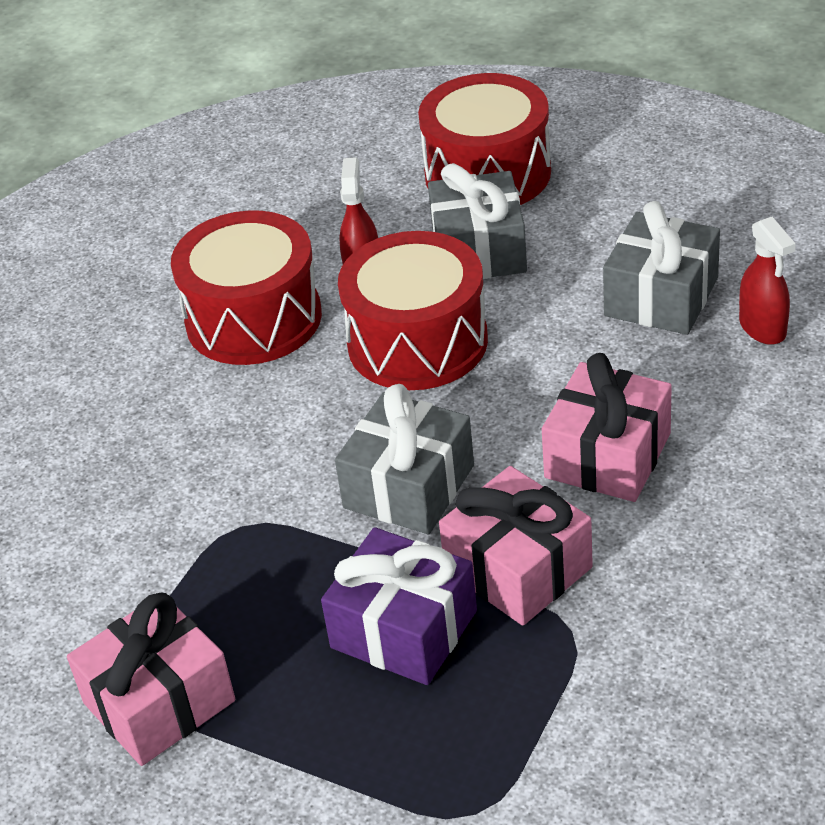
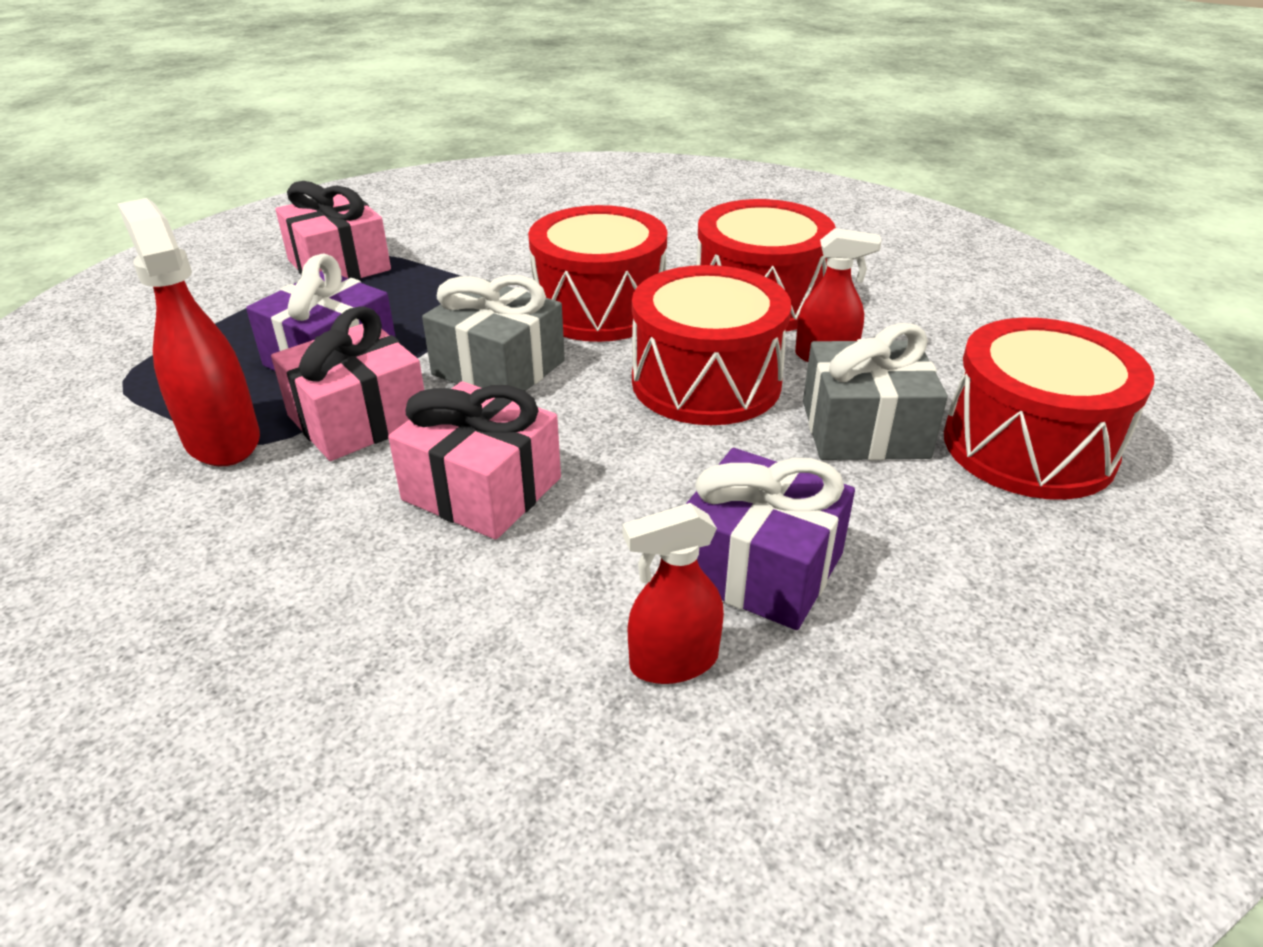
camera: 90 degrees right, 5 degrees down
grey gift [603,201,720,335] -> purple gift [686,448,855,630]
none -> red spray bottle [118,198,260,467]
none -> red drum [528,205,667,342]

